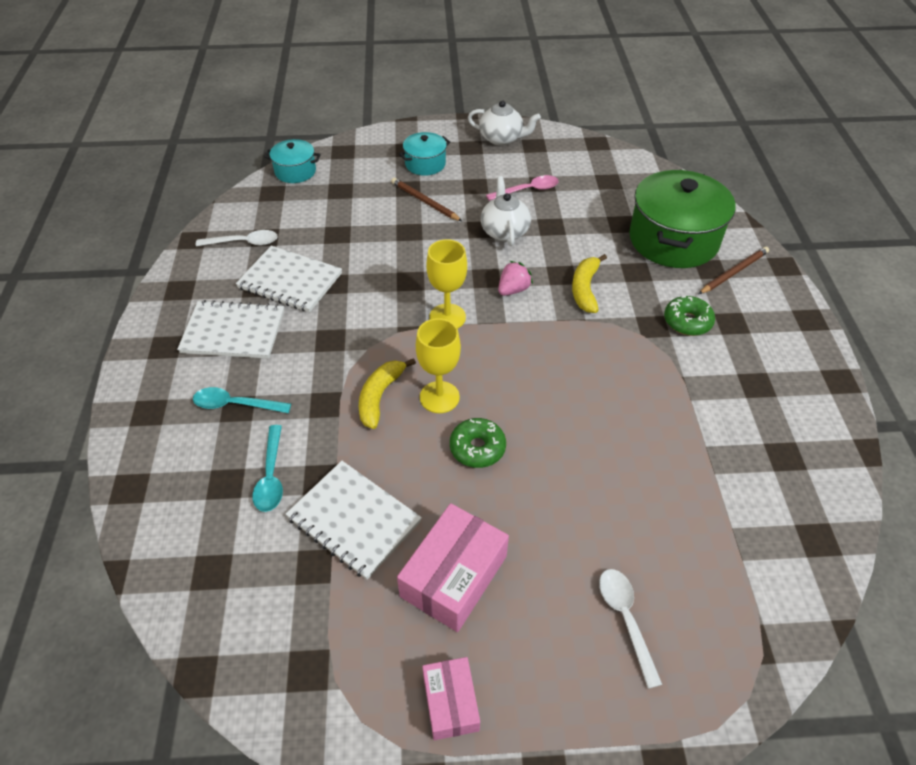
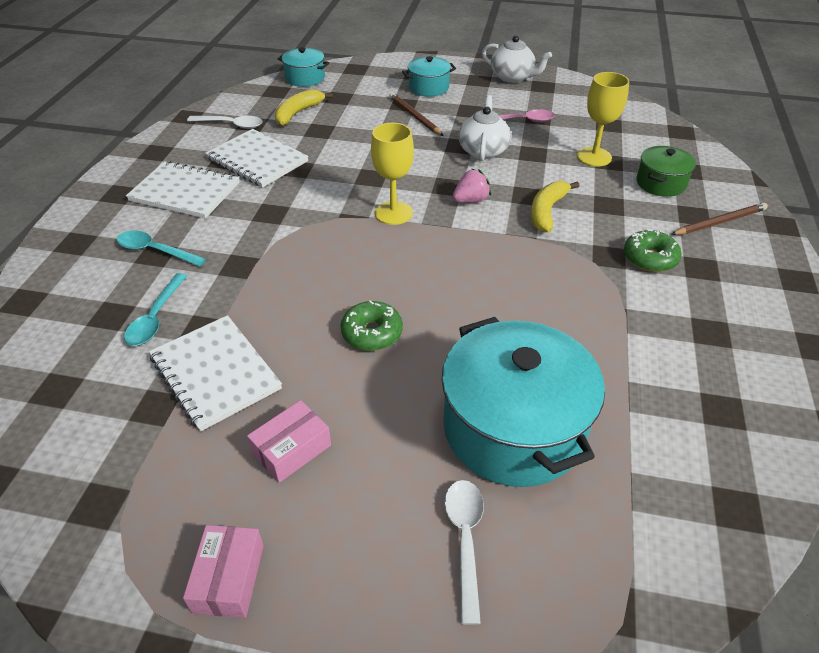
camera: 15 degrees right, 5 degrees down
yellow banana [359,358,416,429] -> yellow banana moved to [274,89,333,126]
pink box [397,503,509,632] -> pink box [247,400,331,483], size x0.60
yellow goblet [416,318,461,413] -> yellow goblet moved to [577,72,629,167]
green pot [629,170,736,268] -> green pot [636,146,696,197], size x0.50
none -> turquoise pot [442,317,605,487]

